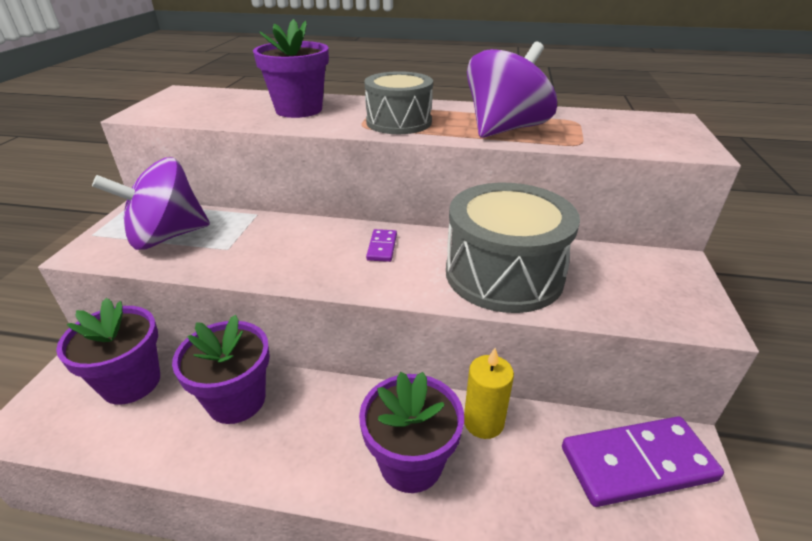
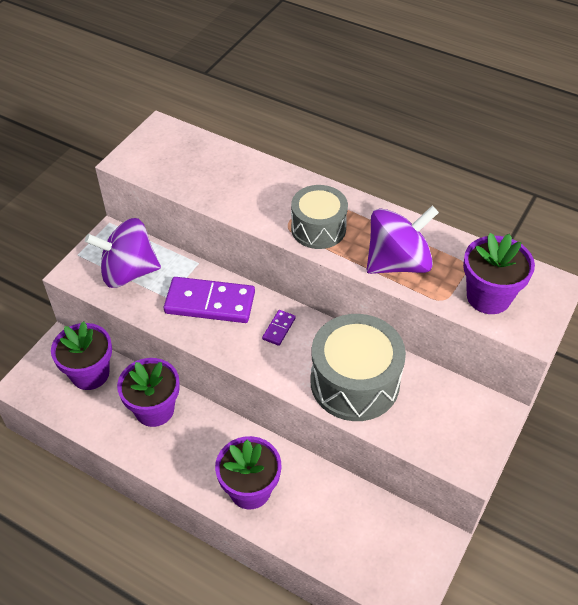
camera: 20 degrees right, 15 degrees up
purple flower pot [253,19,329,118] -> purple flower pot moved to [463,233,535,314]
yellow candle [464,348,514,439] -> none
purple domino [562,416,724,507] -> purple domino moved to [164,277,255,323]

